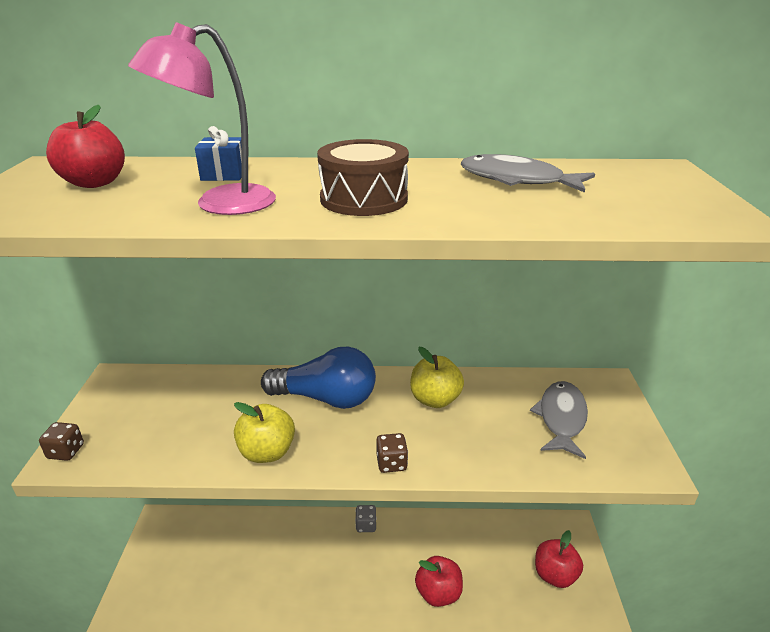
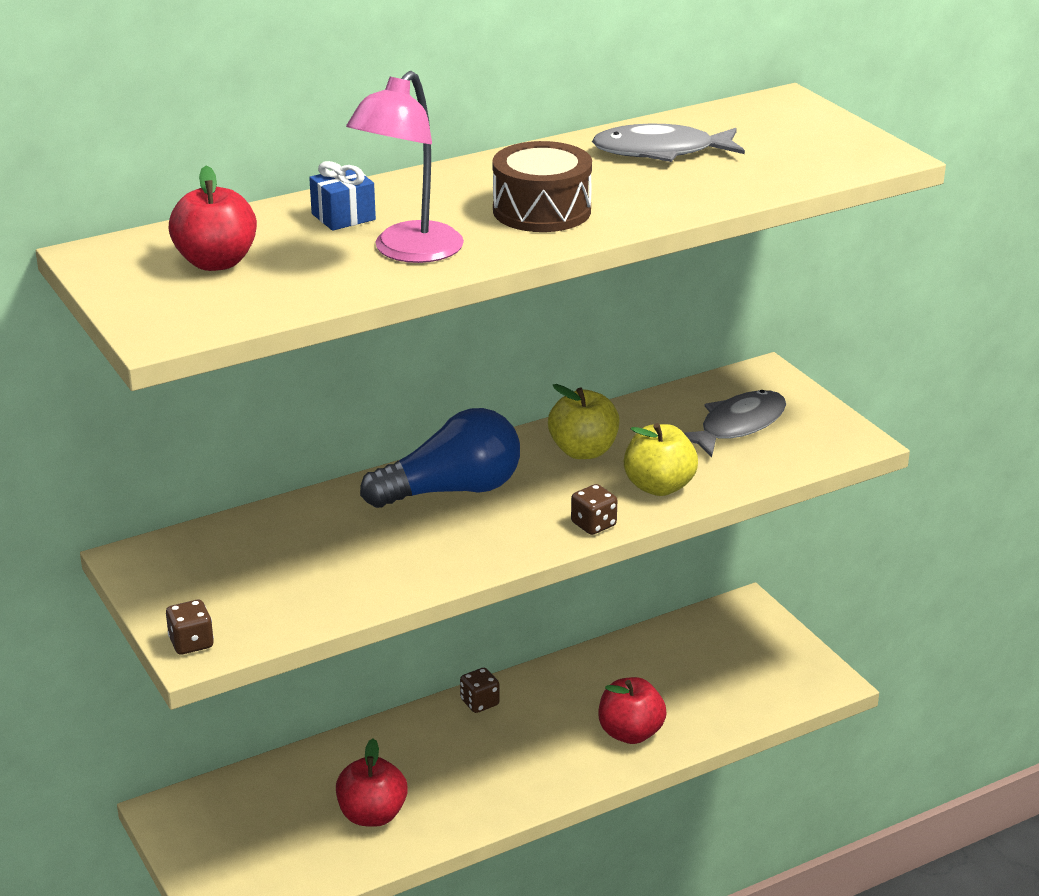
camera: 30 degrees left, 0 degrees up
yellow apple [234,402,295,463] -> yellow apple moved to [624,423,698,496]
grey dice [355,505,377,532] -> brown dice [460,668,500,713]
grey fish [530,381,588,459] -> grey fish turned 60 degrees clockwise [684,390,786,457]
red apple [535,530,583,588] -> red apple moved to [336,738,408,827]

